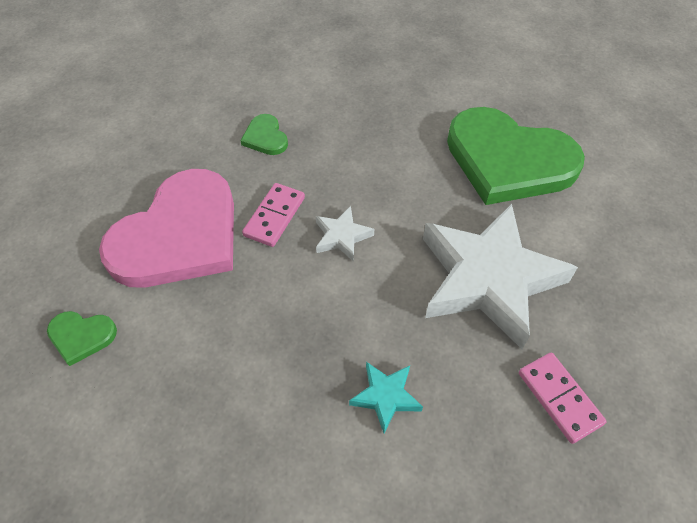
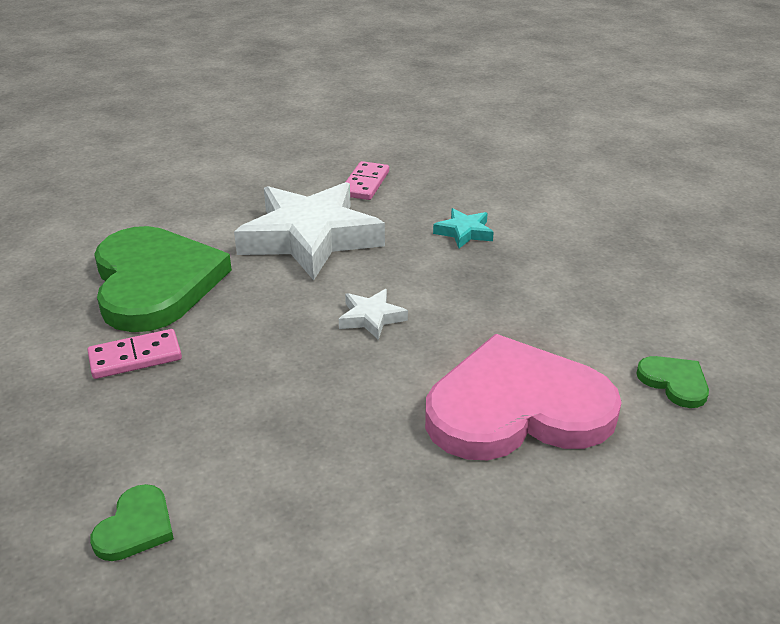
camera: 135 degrees left, 20 degrees down
green heart [240,114,288,155] -> green heart moved to [90,484,174,561]
pink domino [242,183,305,247] -> pink domino moved to [88,329,182,379]

